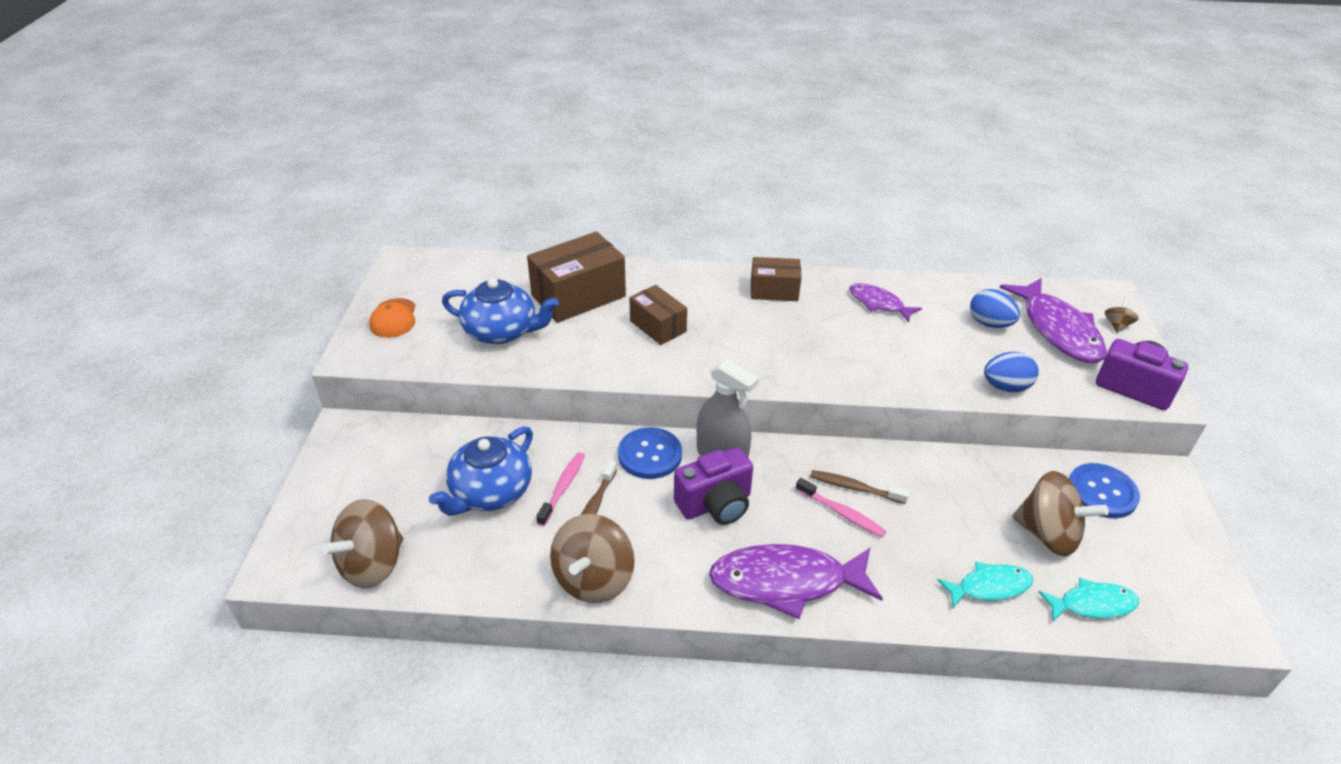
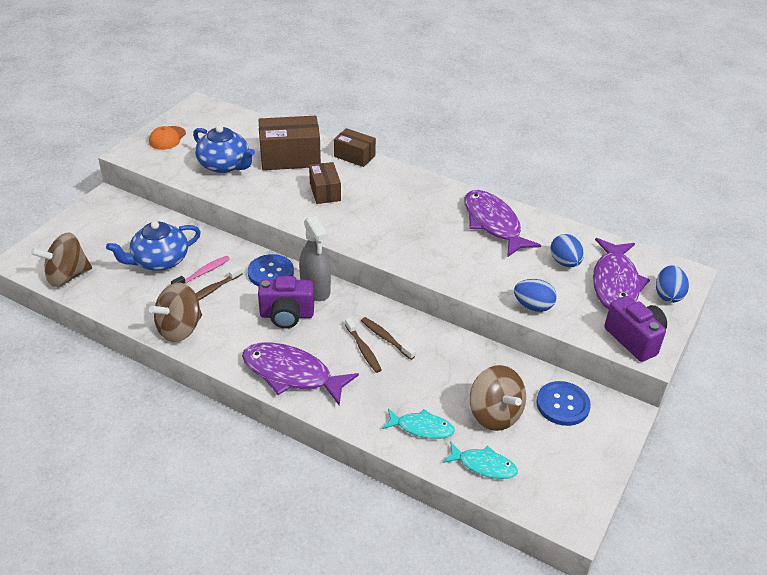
camera: 25 degrees right, 0 degrees up
brown box [751,257,801,301] -> brown box moved to [334,128,376,167]
pink toothbrush [796,478,886,537] -> brown toothbrush [345,317,381,373]
purple fish [849,283,922,323] -> purple fish [464,190,541,257], size x1.77
brown spinning top [1105,299,1139,333] -> blue egg [656,265,689,303]

